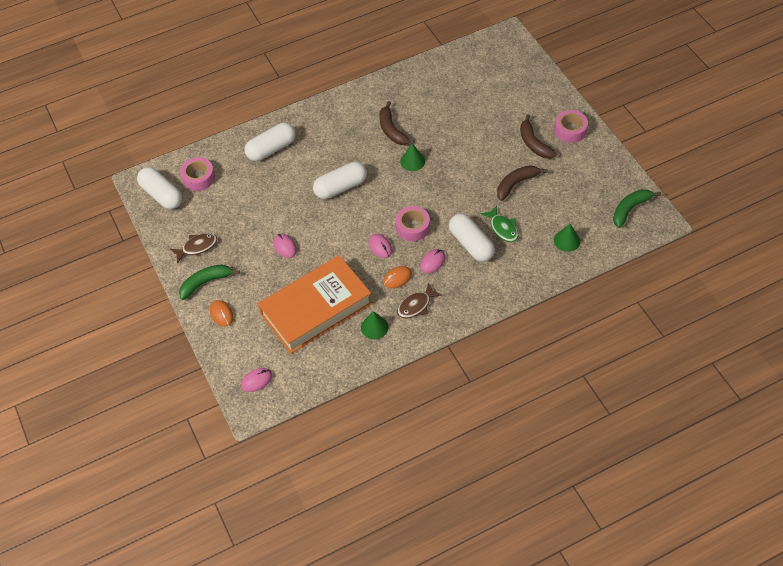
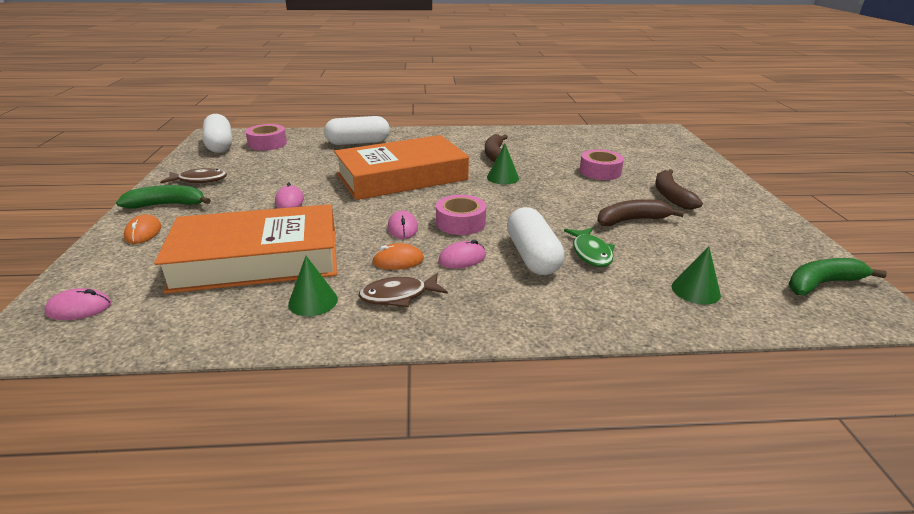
camera: 20 degrees right, 25 degrees down
white capsule [313,162,367,199] -> orange book [334,135,469,200]
pink tape [554,110,588,143] -> pink tape moved to [579,149,624,180]

